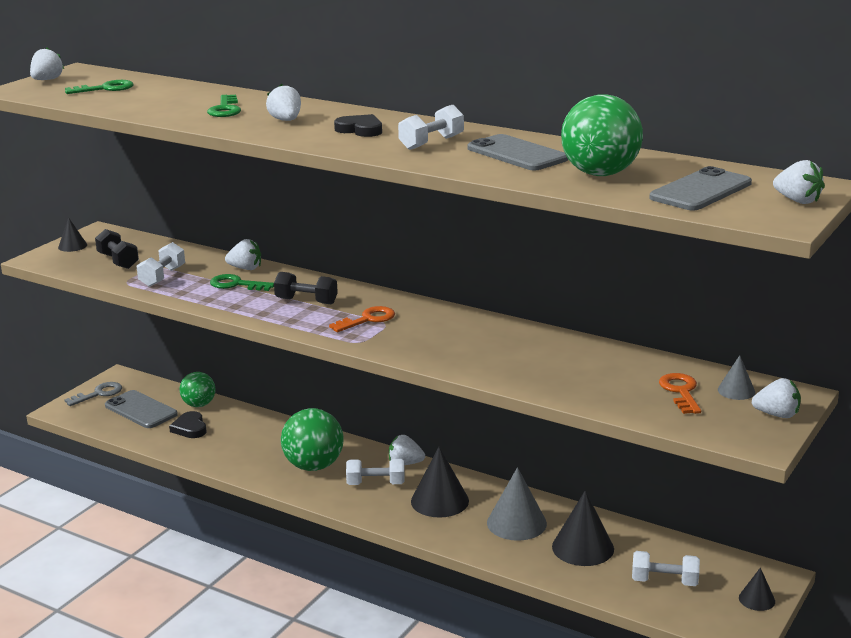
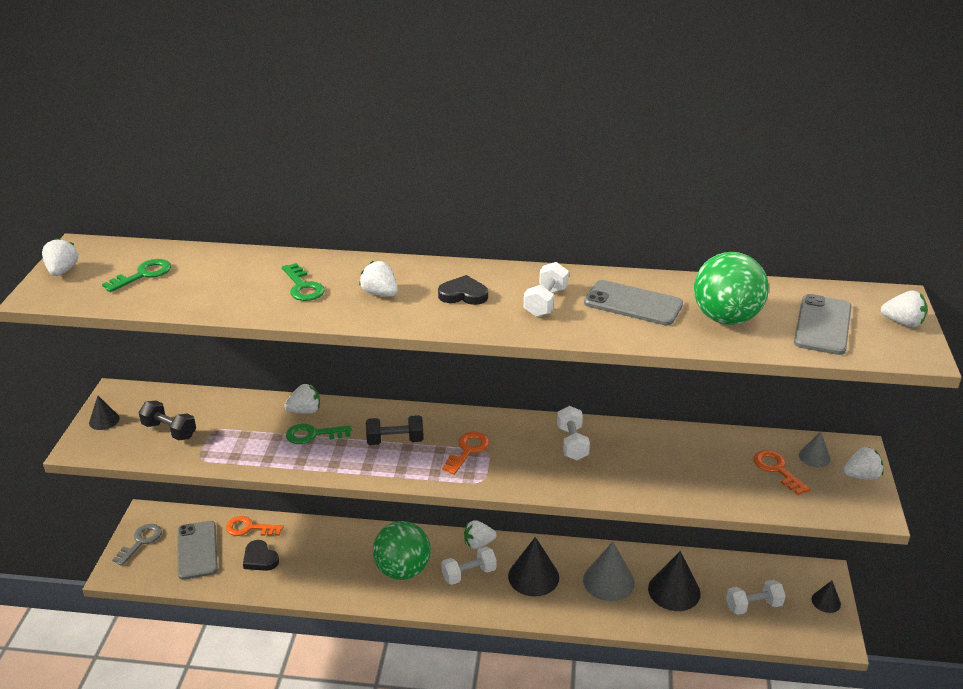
camera: 25 degrees left, 10 degrees up
grey phone [105,390,178,428] -> grey phone turned 60 degrees clockwise [177,521,218,580]
white dumbbell [137,242,185,287] -> white dumbbell moved to [557,406,590,460]
green ball [180,372,216,407] -> orange key [226,516,283,536]

